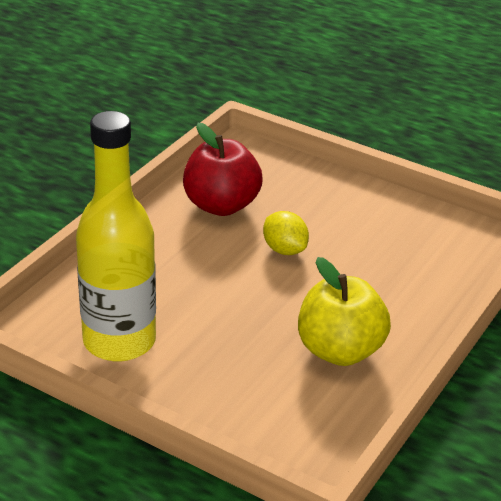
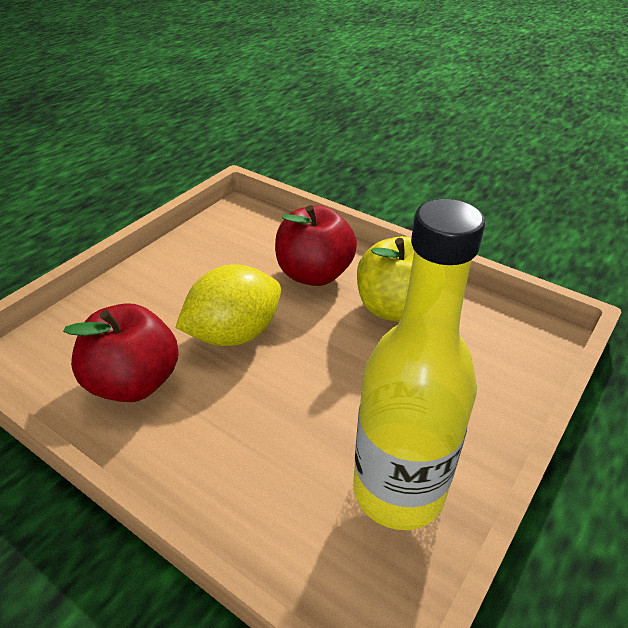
camera: 85 degrees left, 5 degrees up
yellow lemon [263,211,309,255] -> yellow lemon [175,264,281,346], size x1.67
none -> red apple [275,205,357,286]

